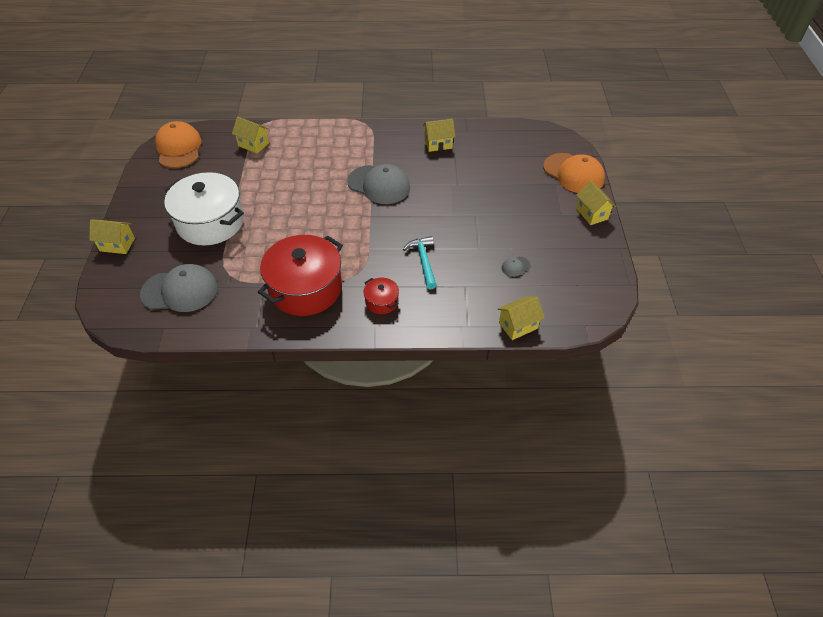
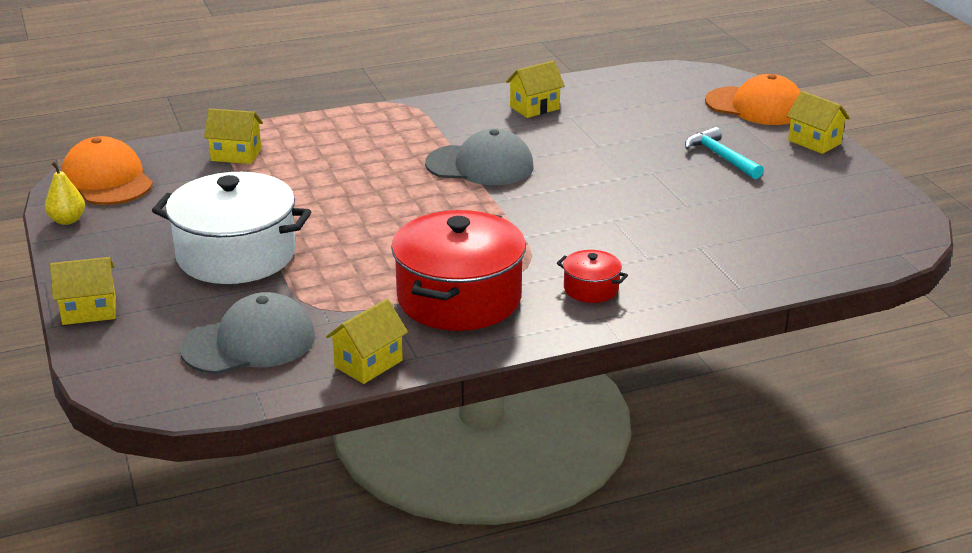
camera: 20 degrees left, 20 degrees down
turquoise hammer [403,236,437,290] -> turquoise hammer moved to [685,127,764,179]
yellow house [498,296,545,340] -> yellow house moved to [326,299,408,384]
grey cap [502,257,531,277] -> none
none -> yellow pear [45,162,85,225]

